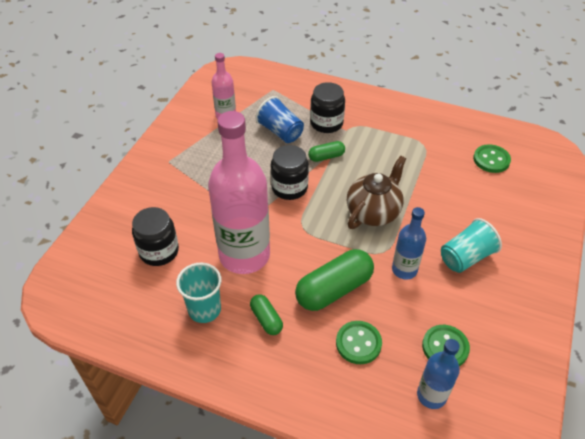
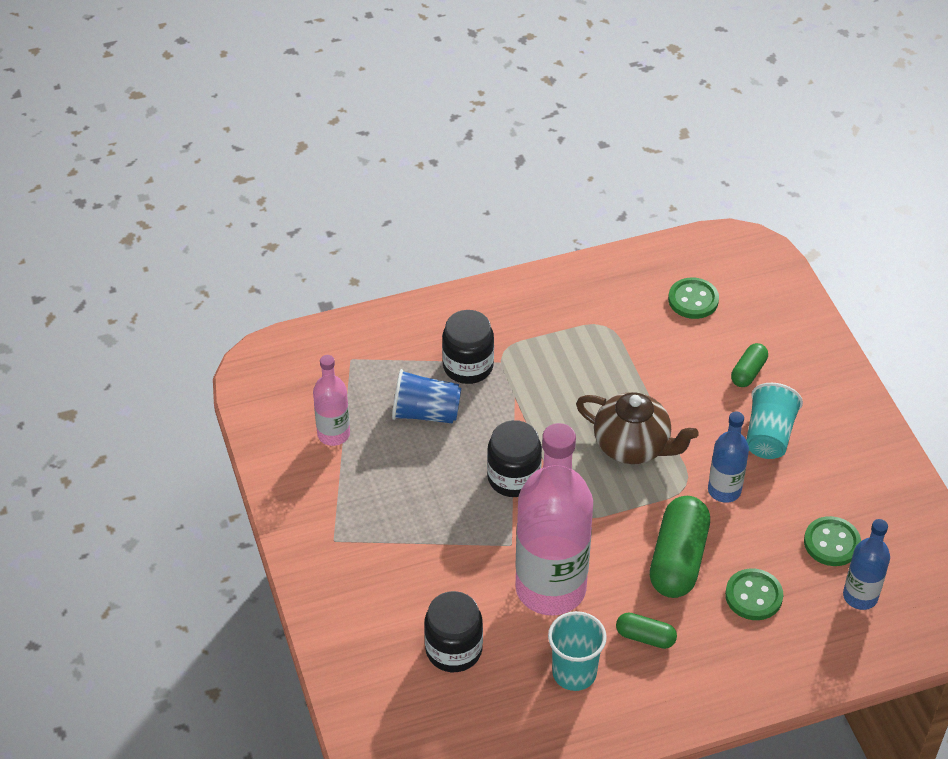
camera: 40 degrees left, 0 degrees up
green capsule [308,141,345,162] -> green capsule moved to [731,343,768,387]
brown teapot [347,156,406,229] -> brown teapot turned 120 degrees clockwise [576,392,699,464]

